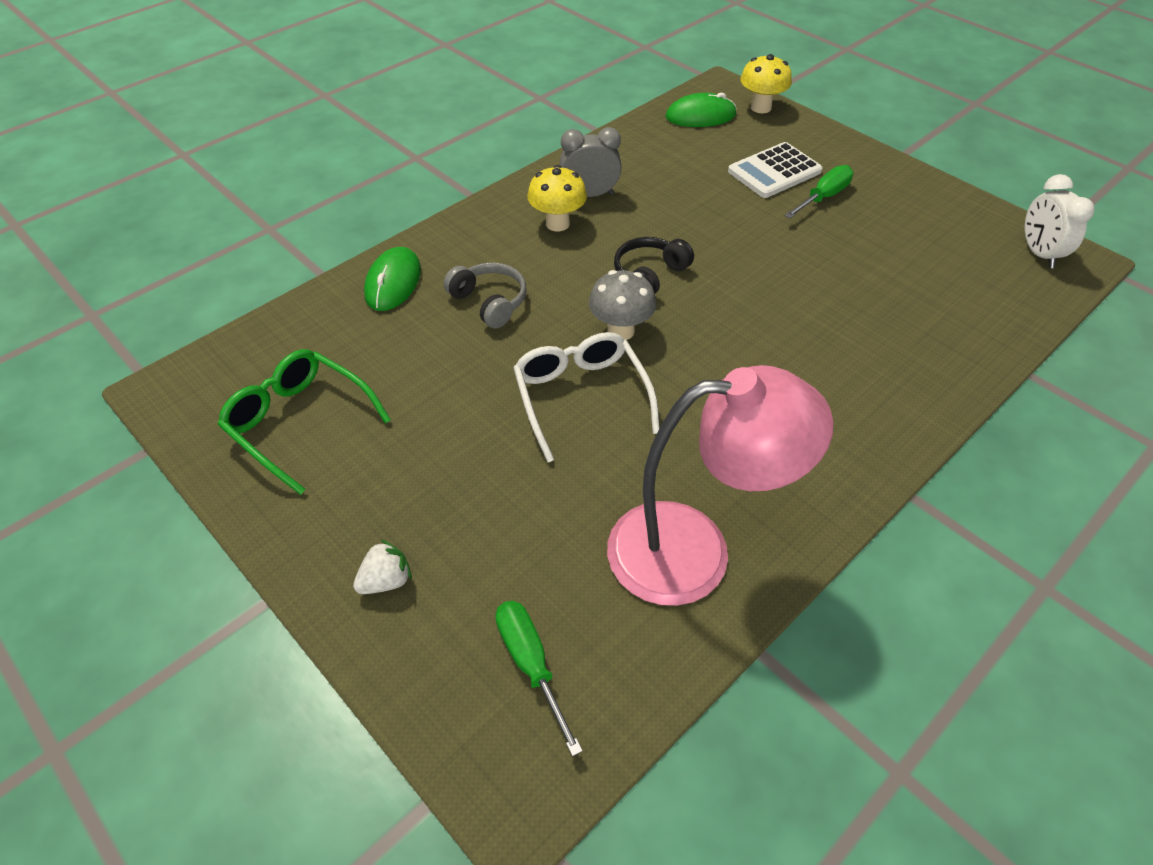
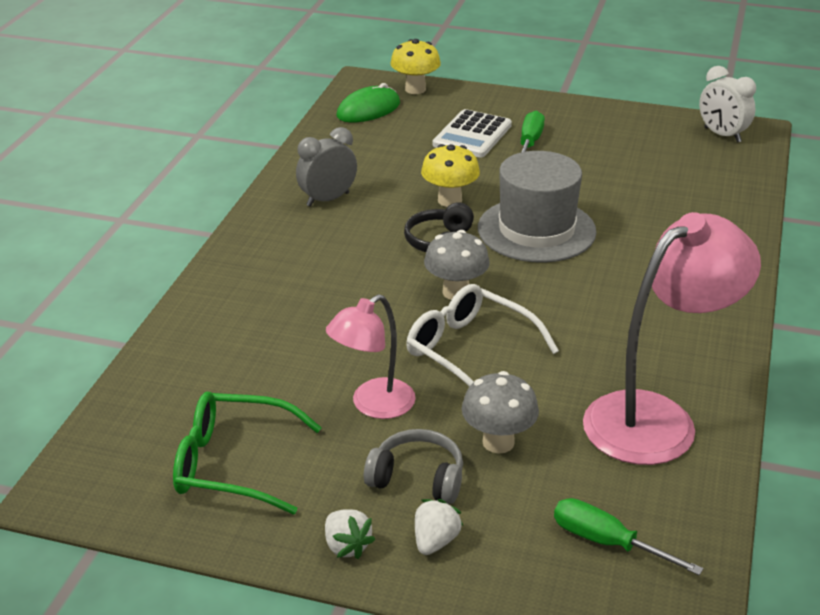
camera: 30 degrees left, 15 degrees down
green mouse [364,247,421,311] -> none
grey headphones [444,262,527,329] -> grey headphones moved to [364,429,463,504]
yellow mushroom [528,165,587,231] -> yellow mushroom moved to [421,144,480,207]
none -> white strawberry [325,509,375,559]
none -> pink lamp [326,294,416,419]
none -> grey mushroom [462,371,539,453]
none -> grey hat [478,151,597,263]

